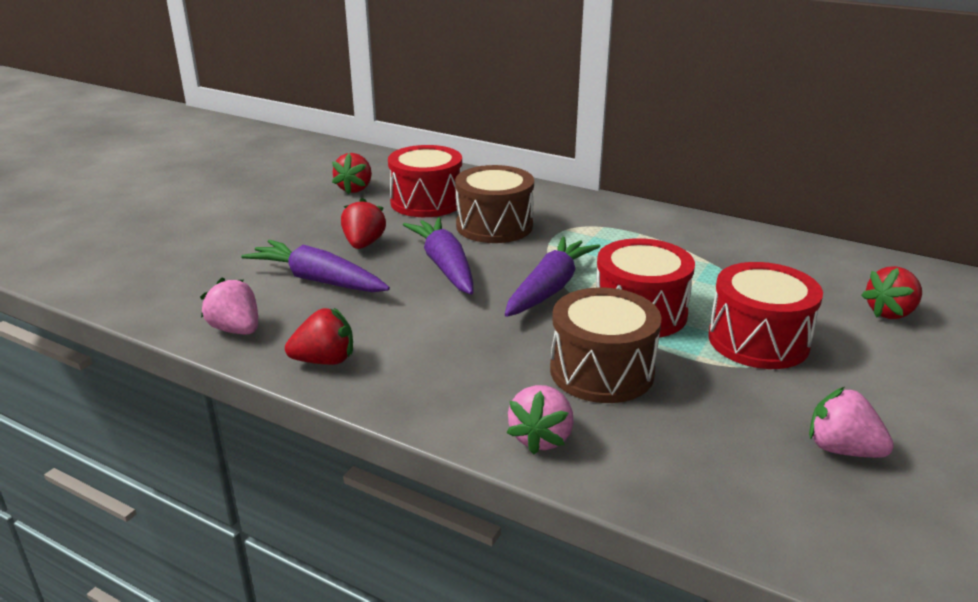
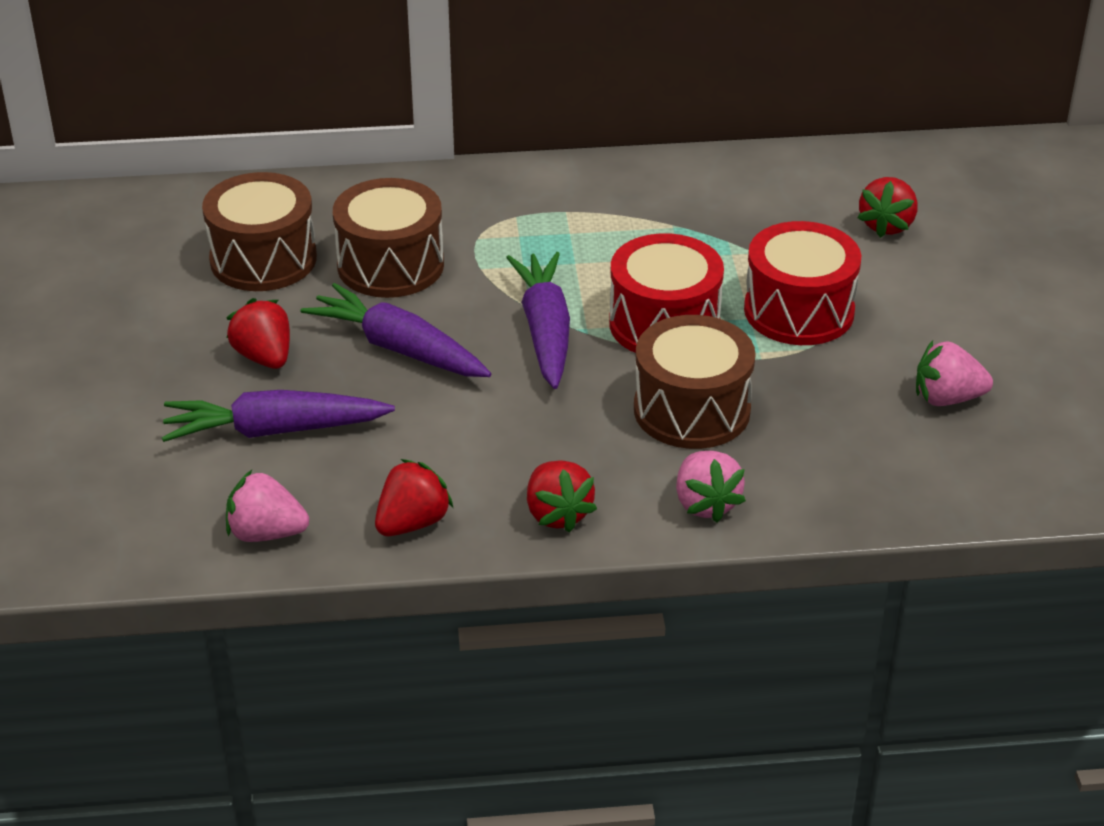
camera: 35 degrees left, 10 degrees up
red strawberry [332,153,372,194] -> red strawberry moved to [527,461,597,533]
red drum [388,145,462,217] -> brown drum [202,172,317,291]

